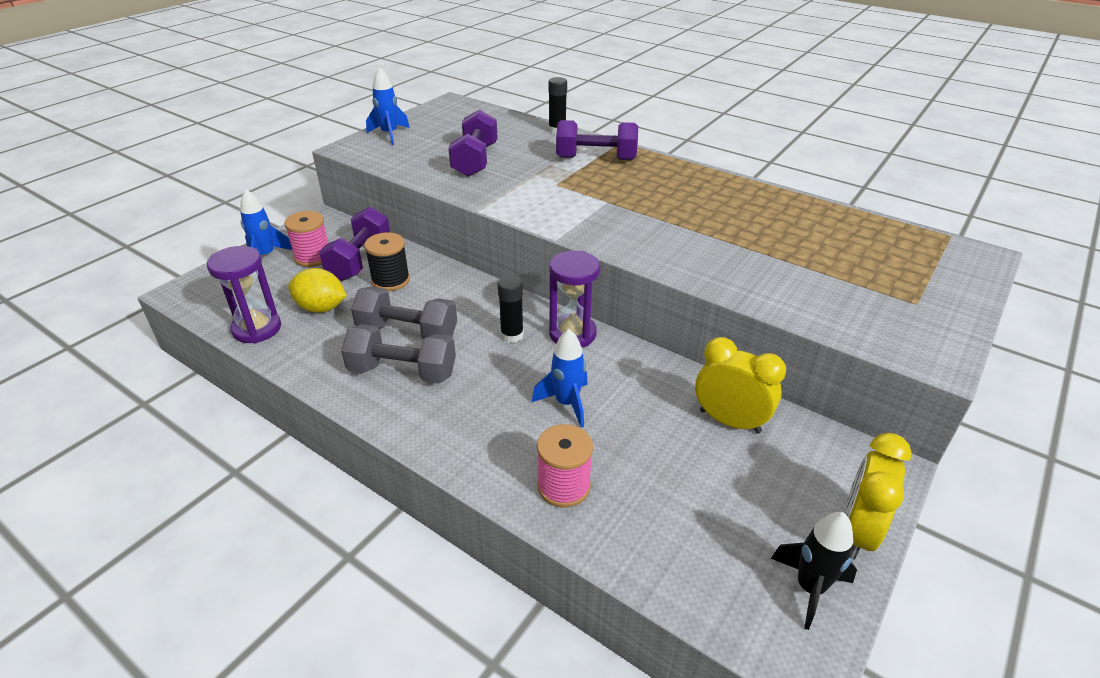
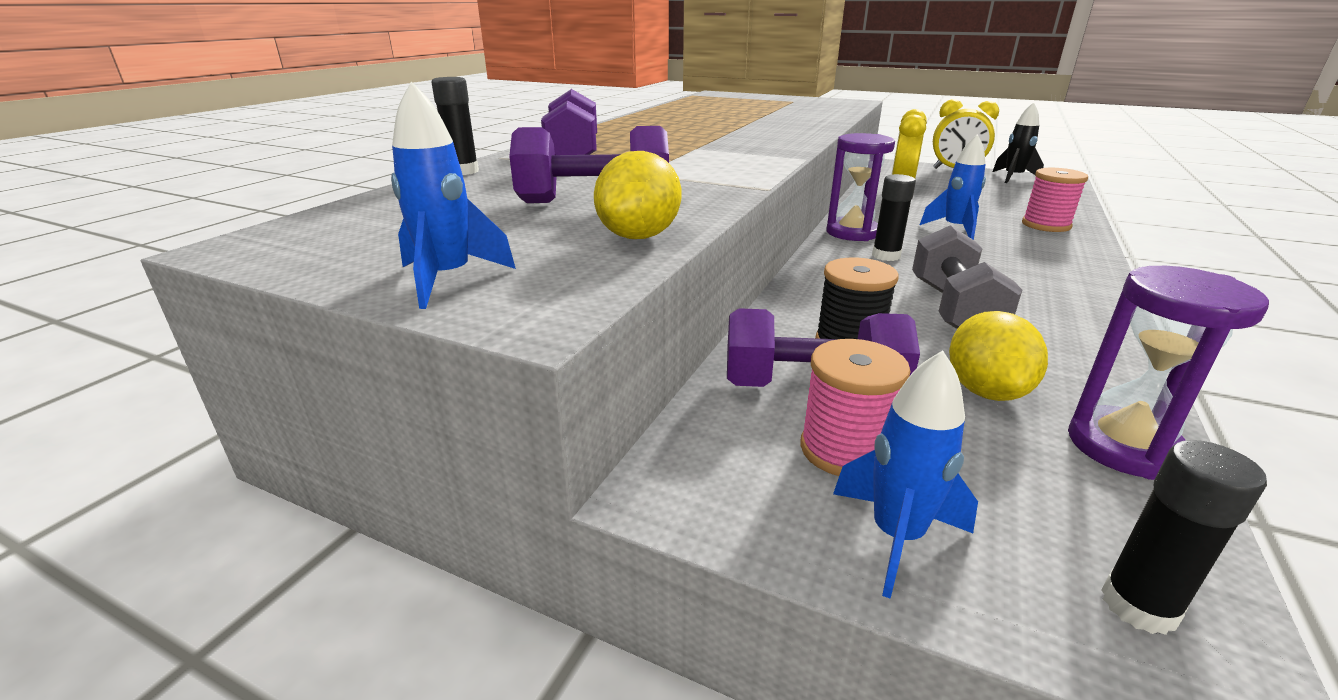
camera: 100 degrees left, 10 degrees down
grey dumbbell [341,324,456,384] -> none
none -> yellow lemon [594,151,681,239]
none -> black glue stick [1101,440,1267,635]

